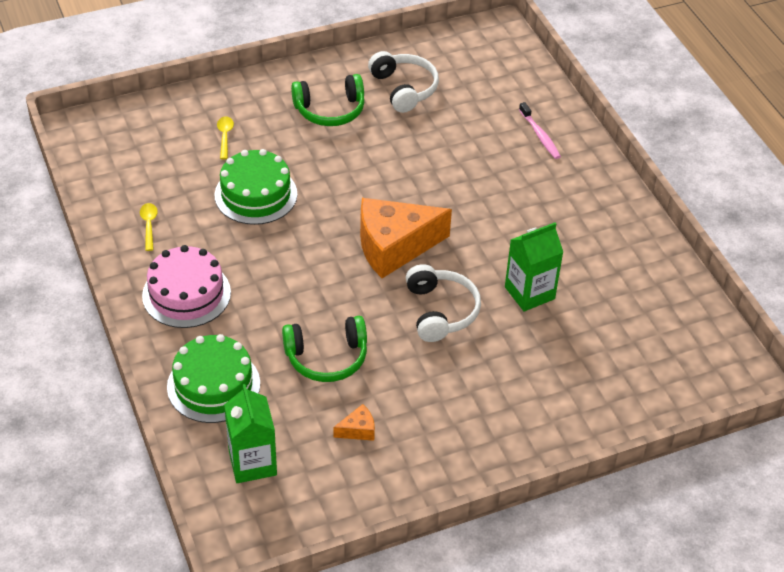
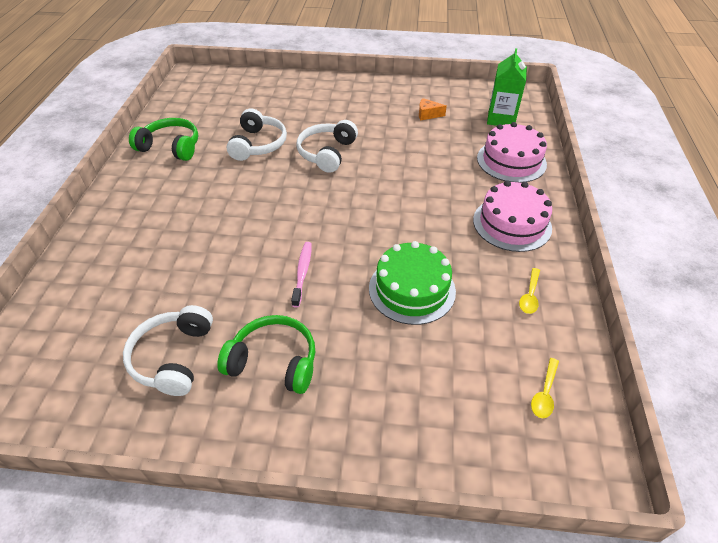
camera: 150 degrees left, 0 degrees up
green cake [167,334,260,423] -> pink cake [477,122,547,183]
yellow spoon [217,116,234,159] -> yellow spoon moved to [531,358,559,418]
green headphones [282,316,367,382] -> green headphones moved to [129,118,198,161]
orange cheese [360,198,452,278] -> none
green carton [505,223,563,312] -> white headphones [227,108,287,161]
pink toothbrush [519,102,561,159] -> pink toothbrush moved to [291,242,312,307]

